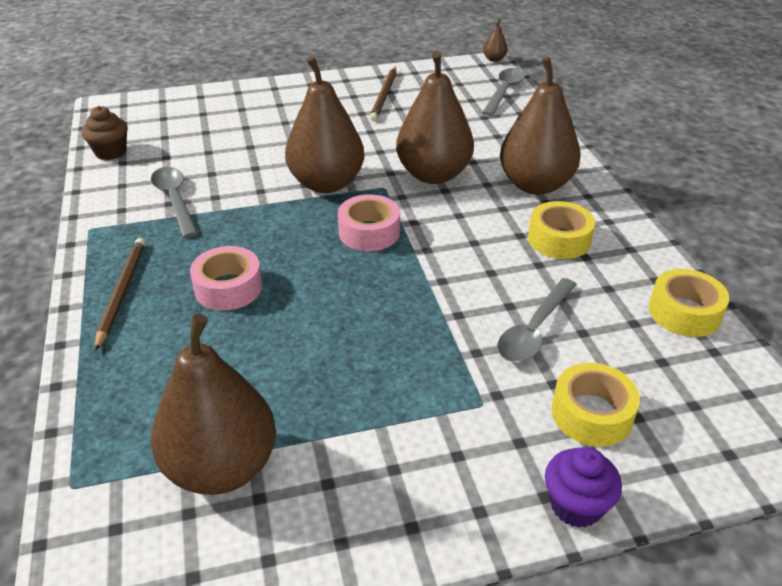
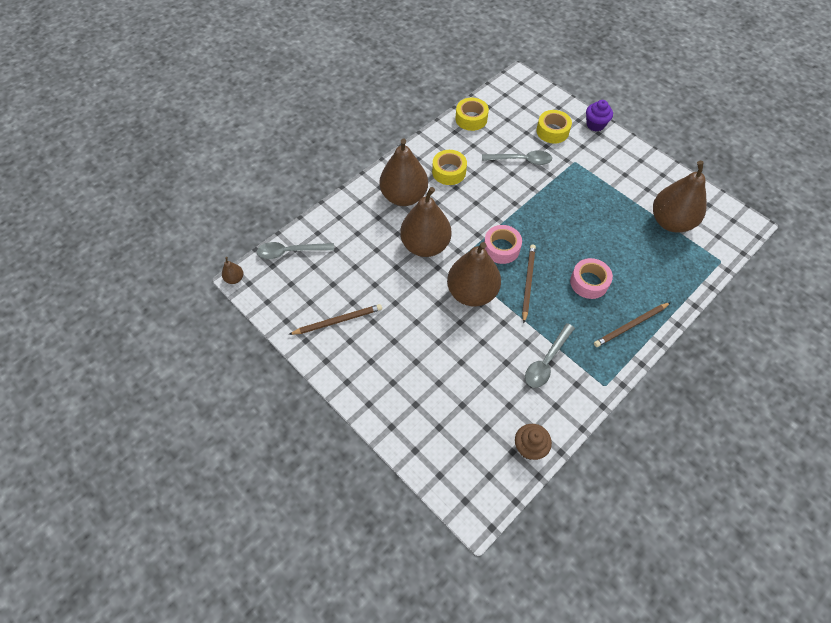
camera: 120 degrees left, 20 degrees up
none -> brown pencil [522,245,536,323]

